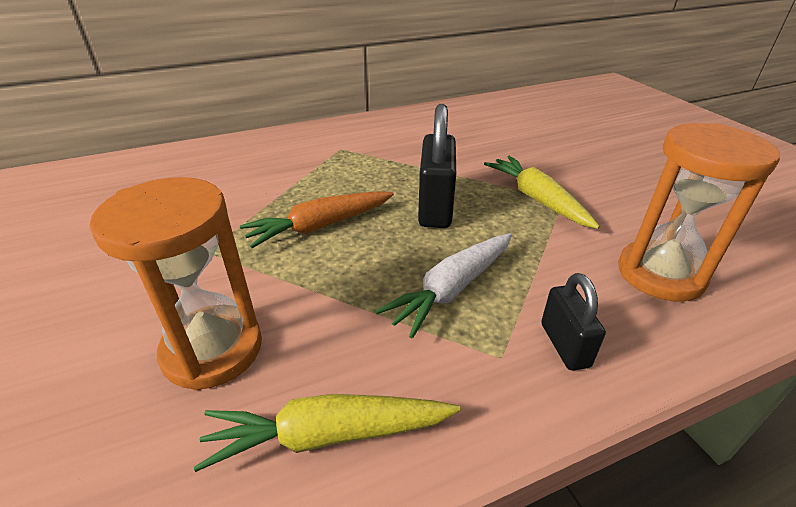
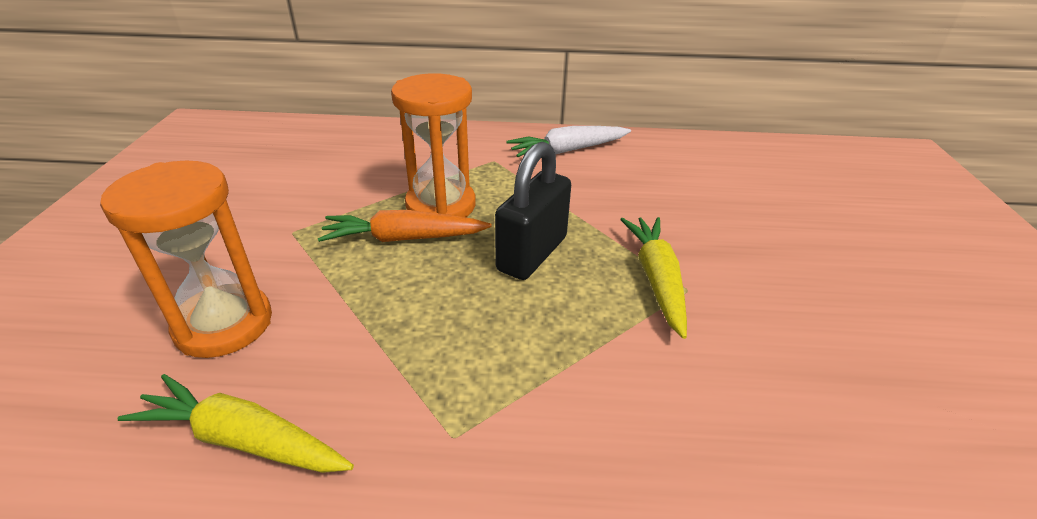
camera: 25 degrees right, 0 degrees up
white carrot [375,233,512,338] -> white carrot moved to [506,126,631,157]
black padlock [541,273,606,370] -> none
orange hourglass [618,123,780,302] -> orange hourglass moved to [391,73,476,217]

